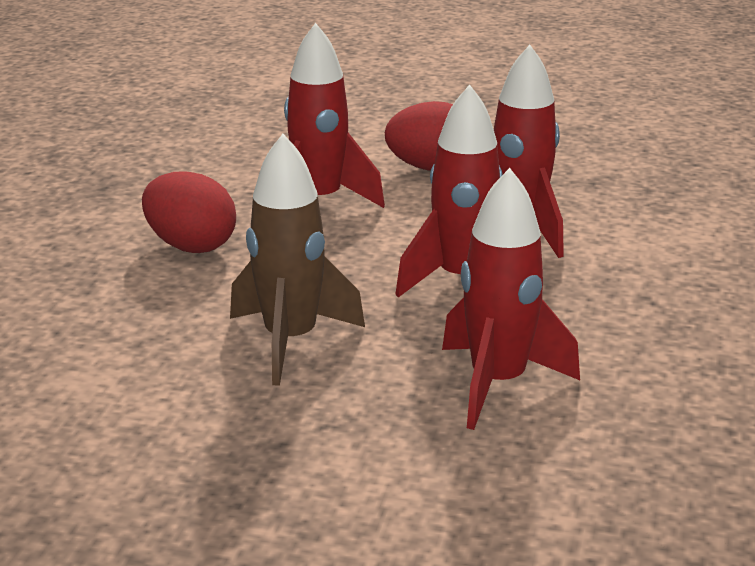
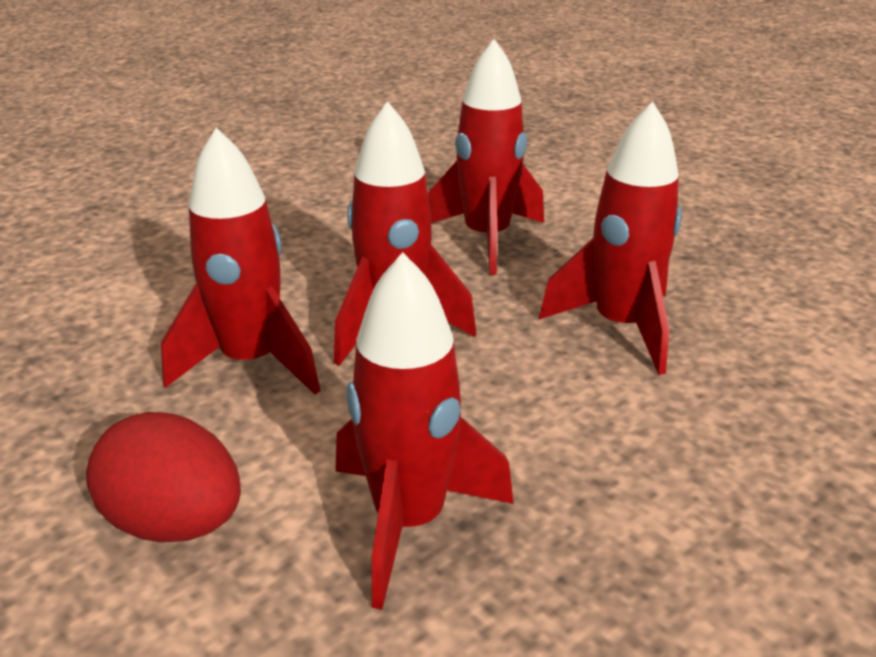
camera: 145 degrees left, 5 degrees up
red egg [142,171,236,253] -> none
brown rocket [230,134,365,386] -> red rocket [539,101,682,375]

